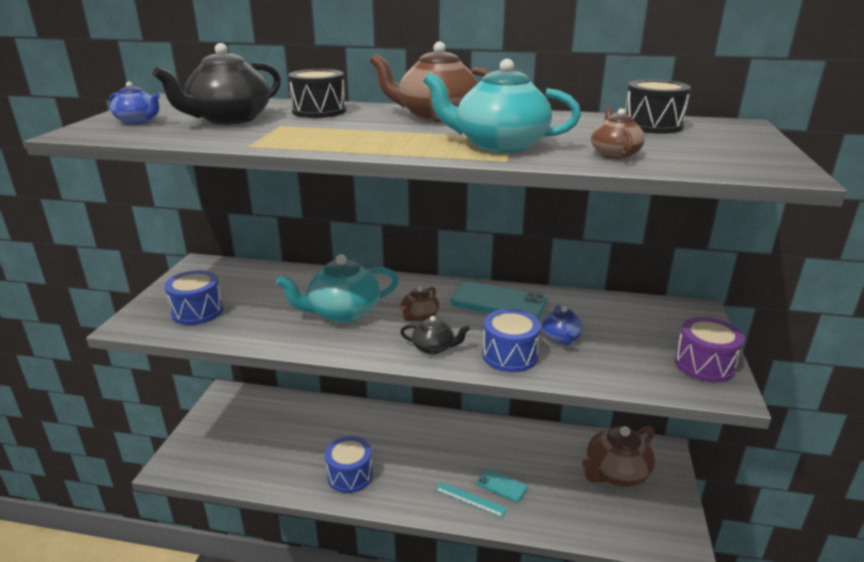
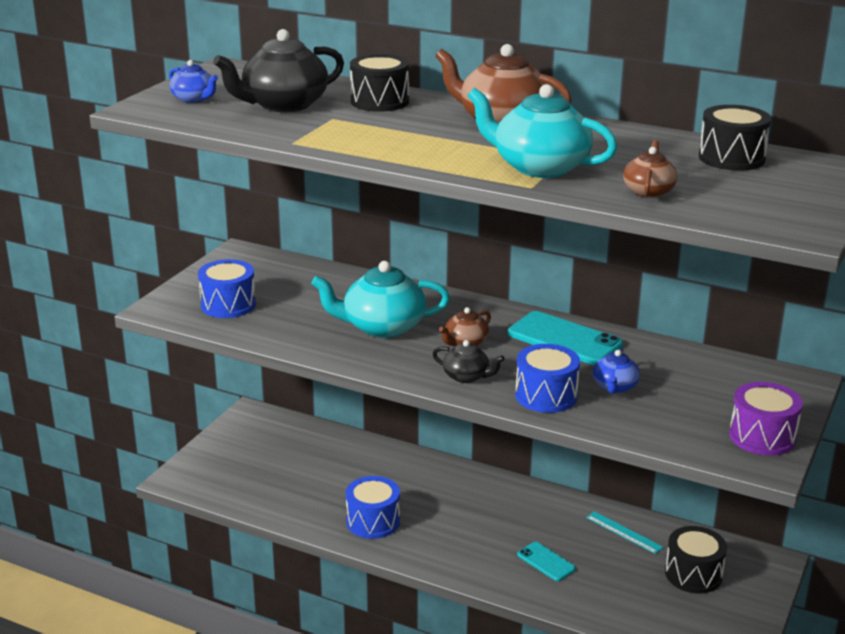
camera: 15 degrees right, 0 degrees up
turquoise ruler [435,482,507,517] -> turquoise ruler moved to [586,511,664,554]
brown teapot [582,426,655,487] -> black drum [665,526,727,593]

